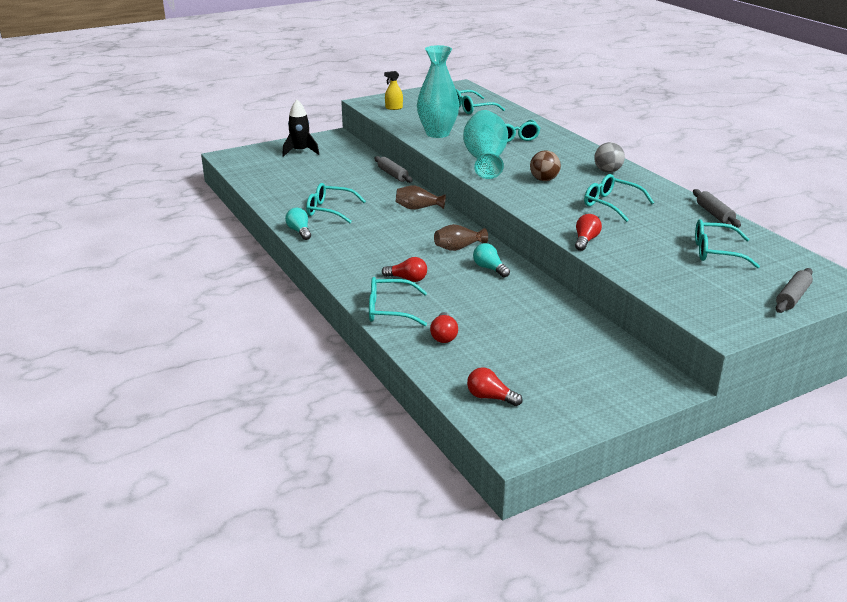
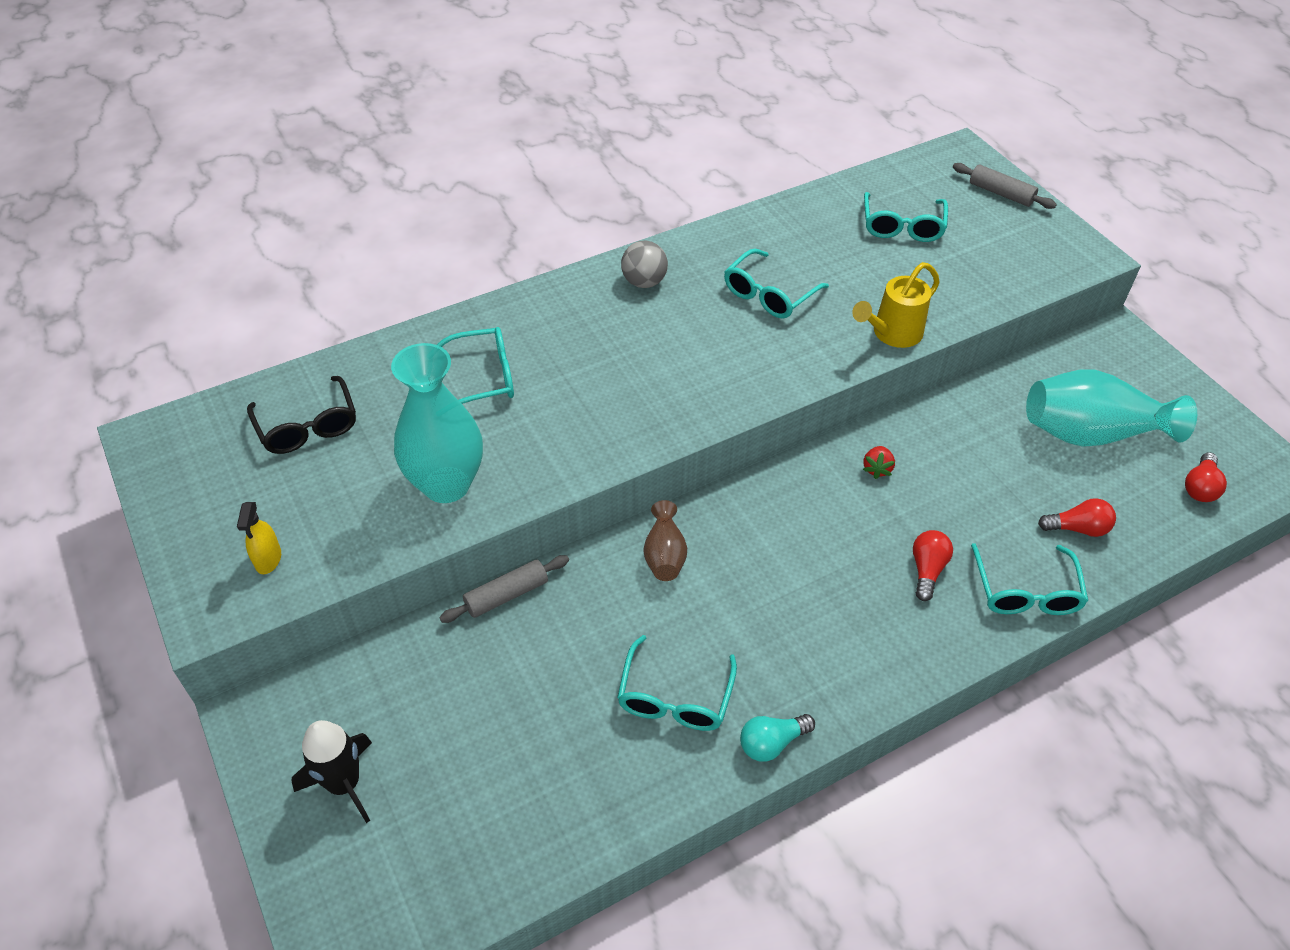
camera: 90 degrees left, 20 degrees up
brown vase [434,224,488,251] -> none
turquoise glasses [456,89,505,114] -> black glasses [247,376,356,454]
turquoise vase [463,110,508,179] -> turquoise vase moved to [1026,369,1197,447]
turquoise light bulb [473,243,510,278] -> red strawberry [863,446,895,479]
brown ball [530,150,561,181] -> none
red light bulb [575,214,602,251] -> yellow watering can [852,262,940,348]
grey rolling pin [693,189,741,227] -> none

